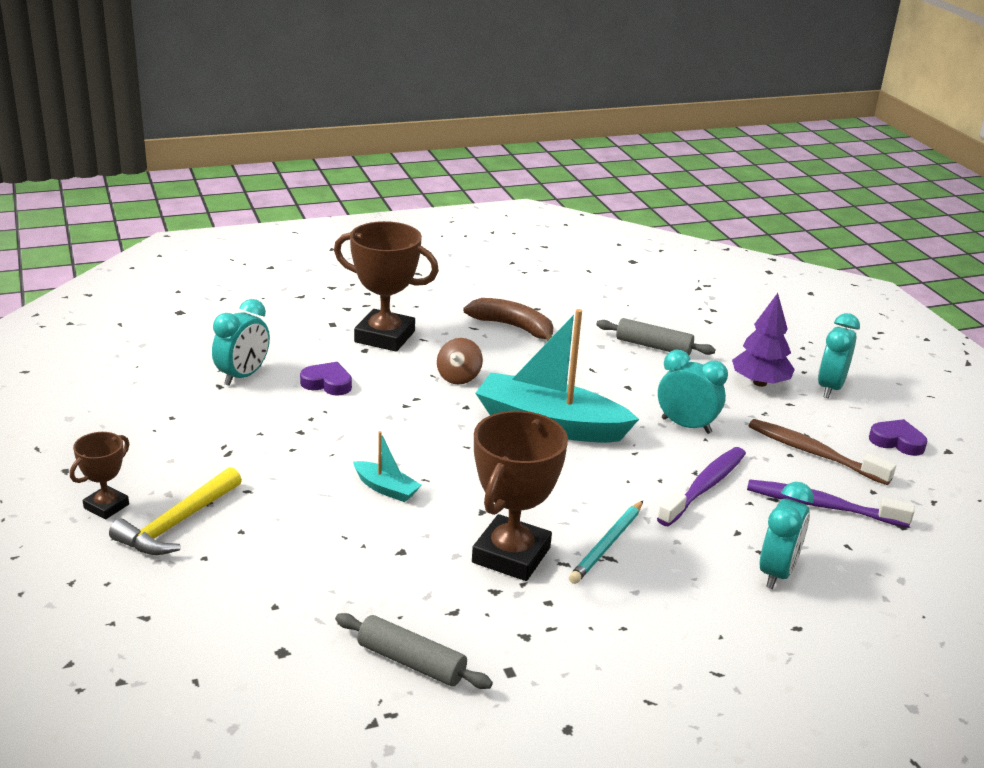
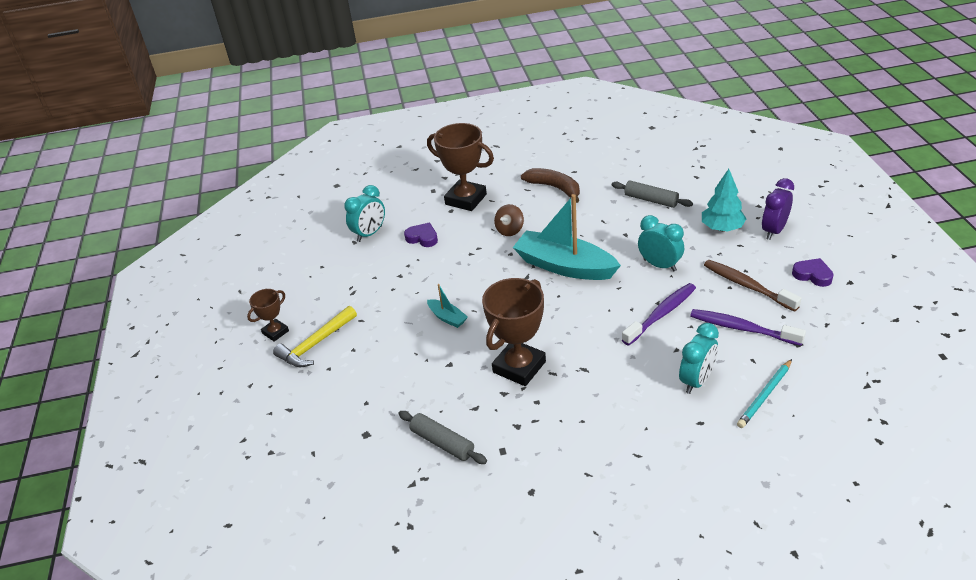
camera: 15 degrees right, 10 degrees up
turquoise pencil [569,501,643,584] -> turquoise pencil moved to [737,359,792,428]
purple tree [732,293,795,387] -> turquoise tree [702,169,746,232]
turquoise clock [818,313,860,398] -> purple clock [762,178,794,240]

